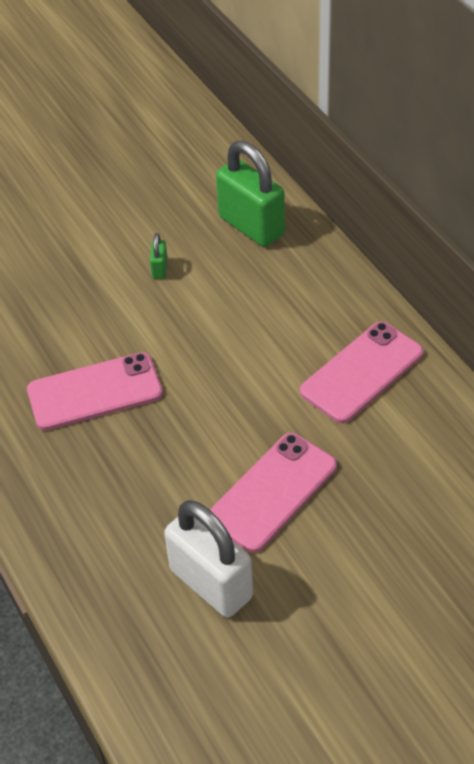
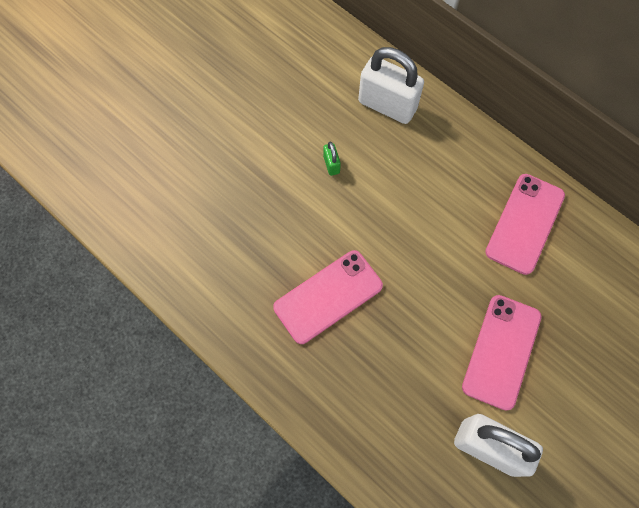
camera: 20 degrees left, 20 degrees up
green padlock [216,141,285,247] -> white padlock [358,47,424,124]

